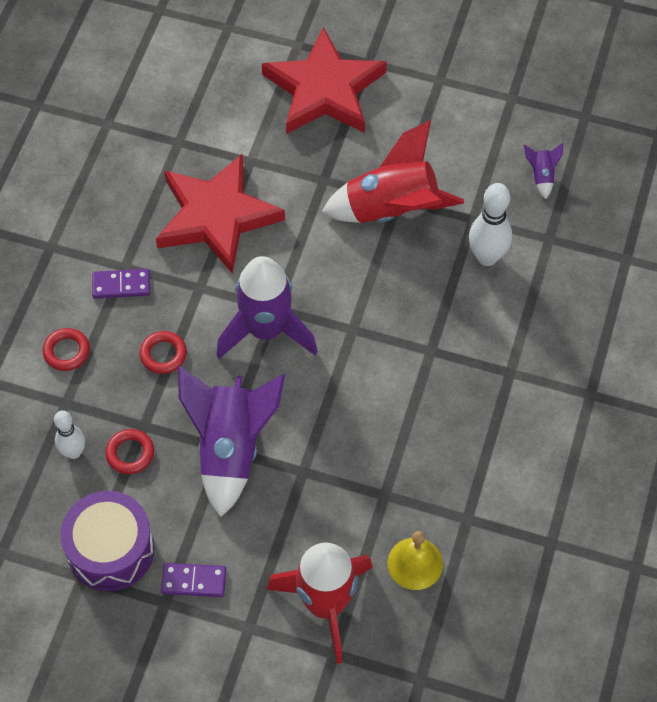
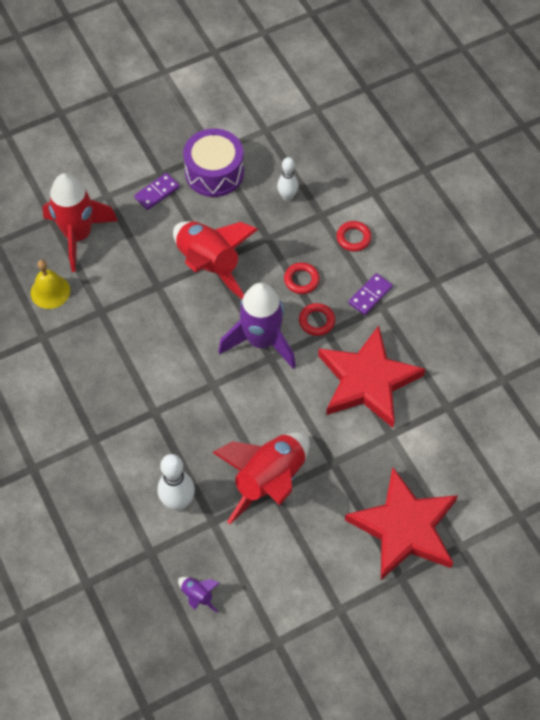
camera: 135 degrees right, 0 degrees up
red ring [105,429,154,474] -> red ring moved to [299,303,335,336]
purple rocket [178,366,285,517] -> red rocket [173,221,258,299]

